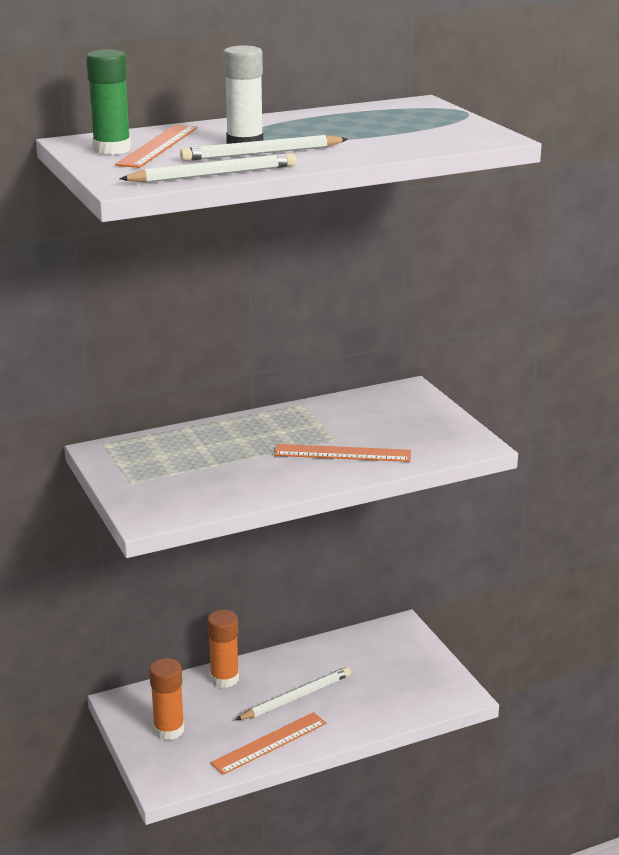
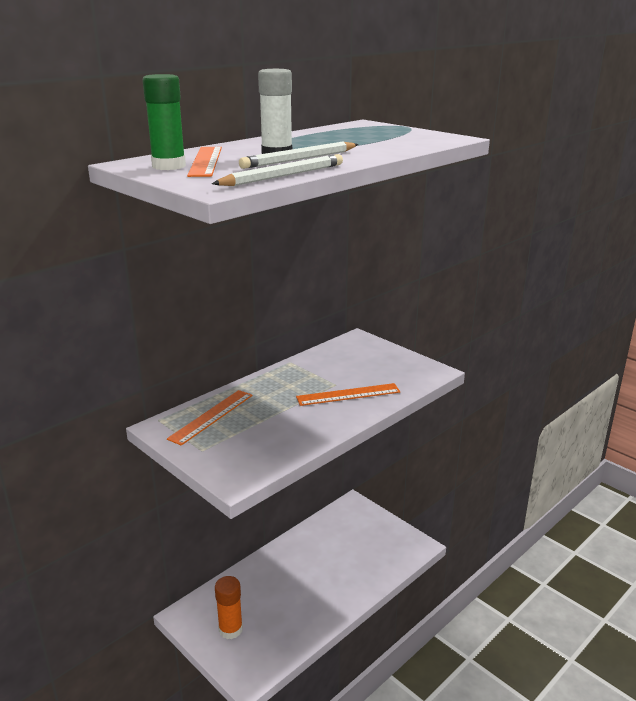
camera: 20 degrees left, 0 degrees up
orange glue stick [207,610,239,688] -> none
orange ruler [211,712,327,775] -> orange ruler moved to [167,390,253,446]
white pencil [236,667,351,720] -> none

